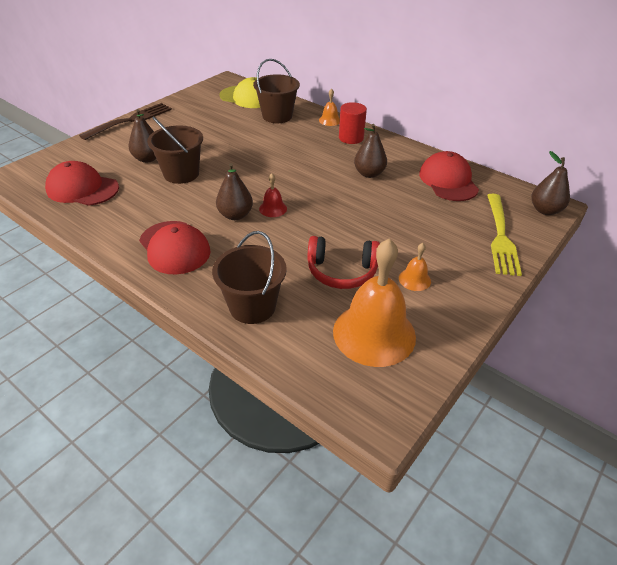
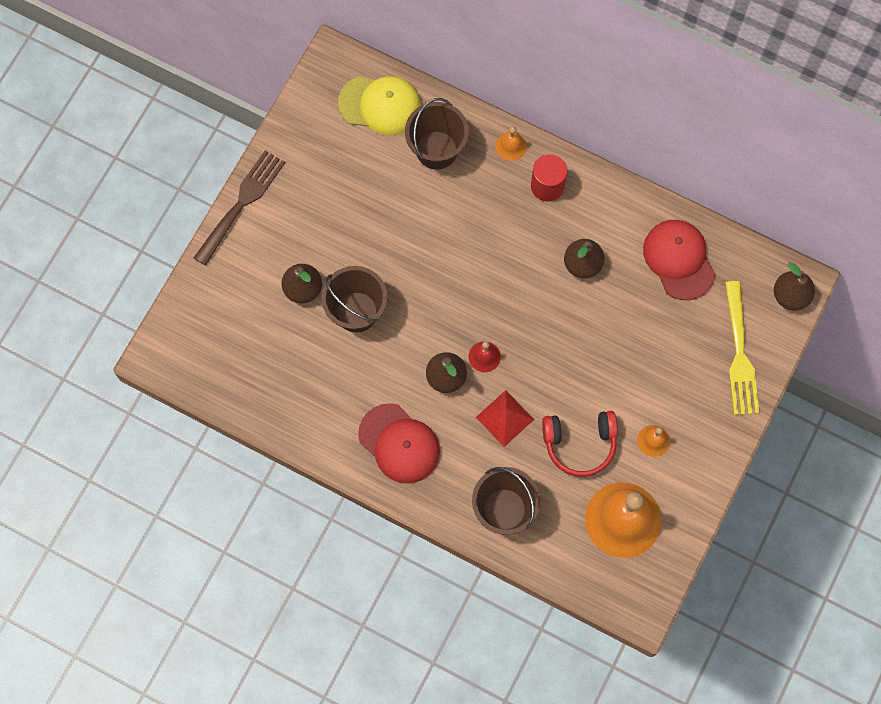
camera: 10 degrees left, 30 degrees up
red cap [45,161,119,206] -> none
none -> red pyramid [476,390,534,447]

